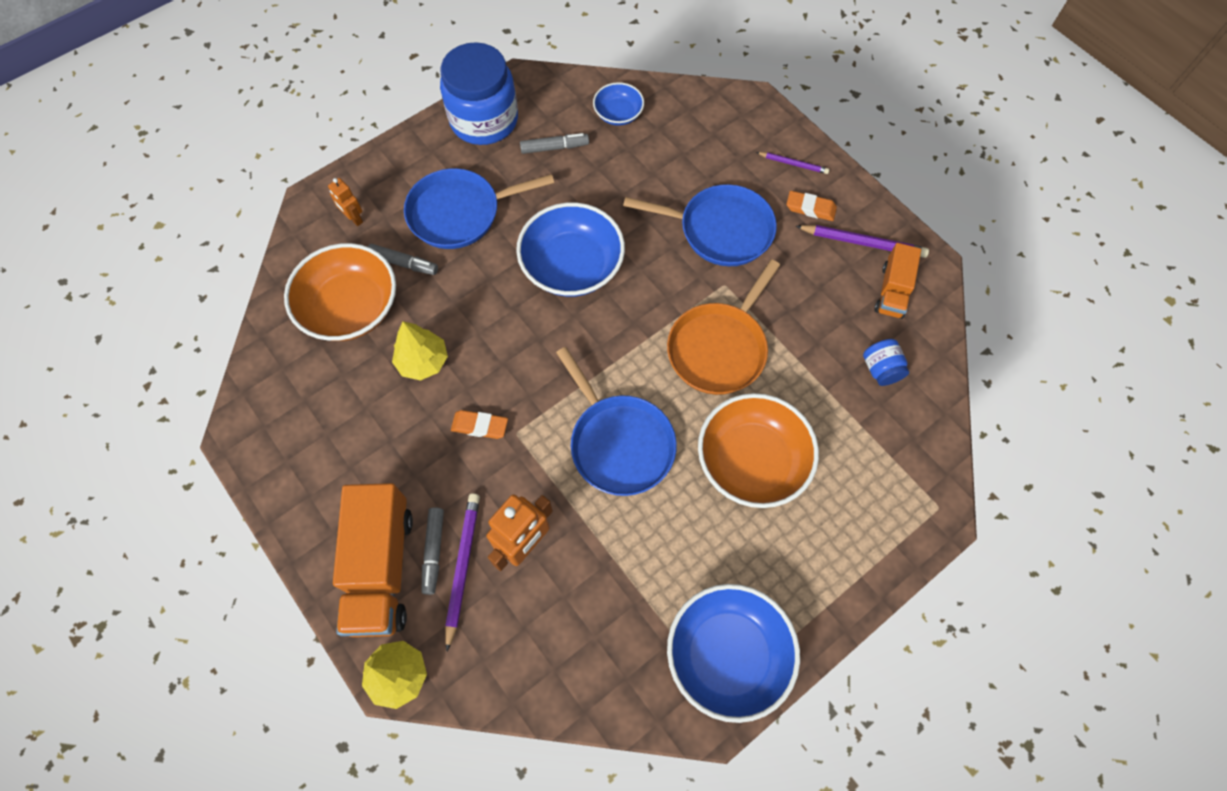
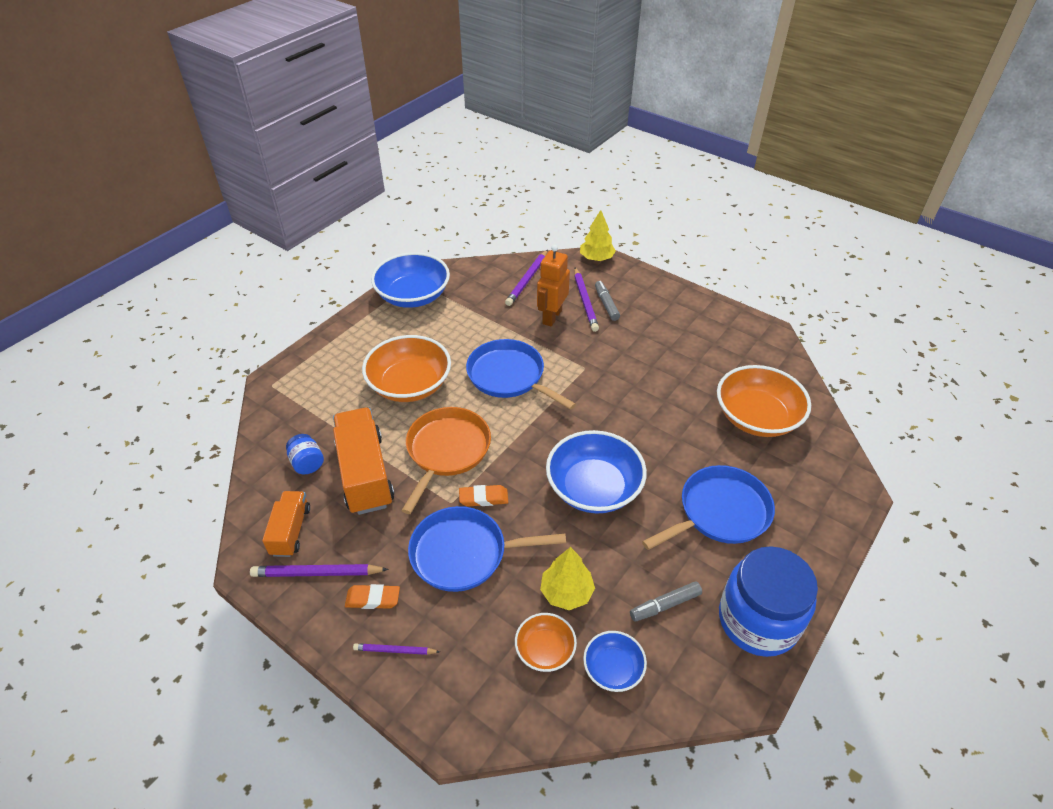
camera: 165 degrees right, 20 degrees down
orange robot [328,178,363,226] -> none
orange truck [333,483,413,637] -> orange truck moved to [333,407,394,515]
grey marker [368,244,438,275] -> none
yellow tree [392,321,448,381] -> yellow tree moved to [540,547,595,610]
orange eraser [451,410,508,439] -> orange eraser moved to [459,485,508,507]
none -> purple pencil [505,250,548,306]
none -> orange bowl [515,613,577,672]

